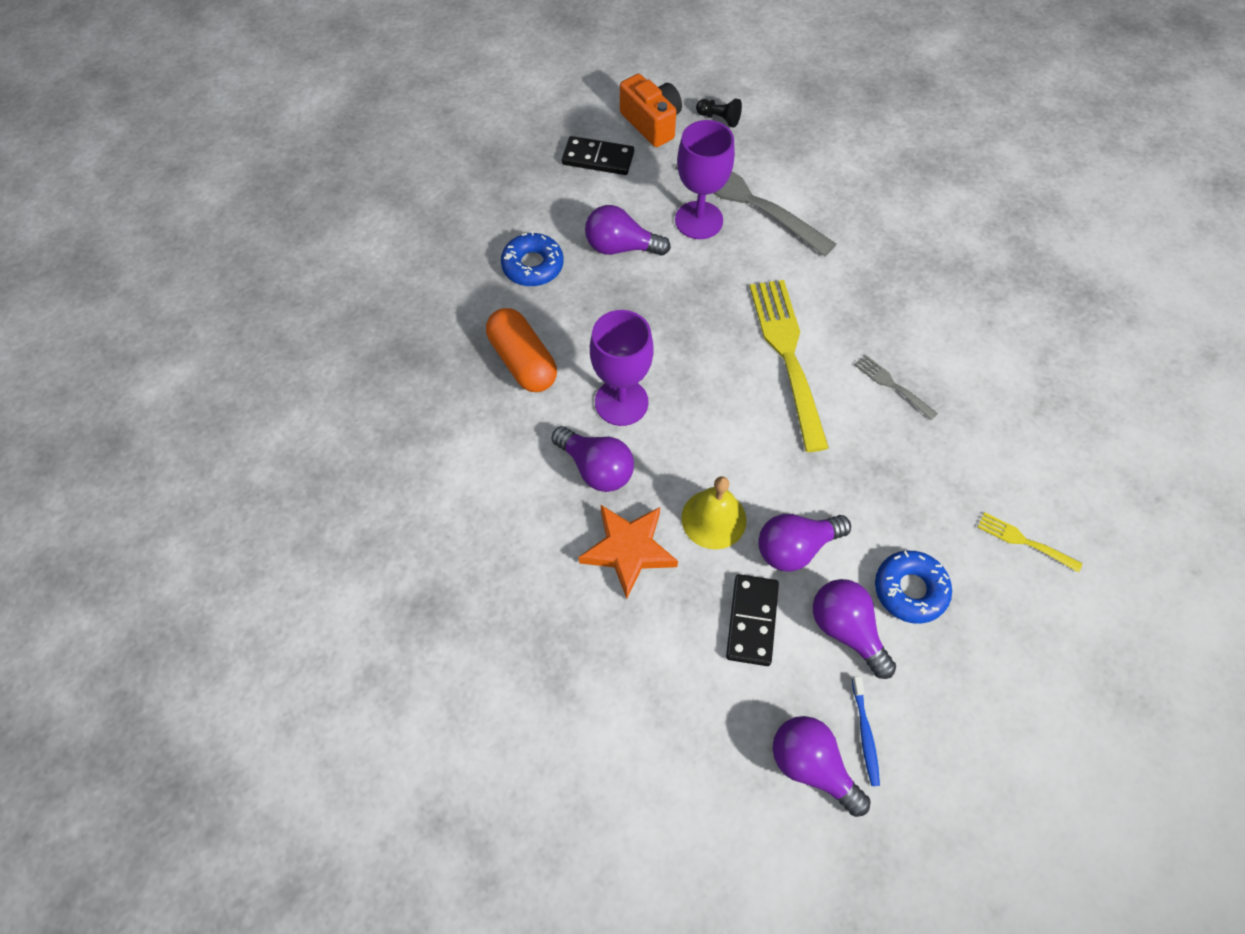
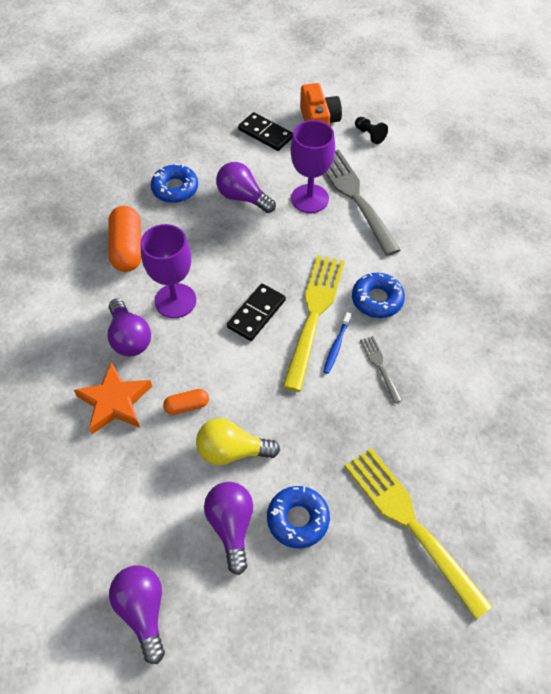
camera: 25 degrees right, 5 degrees down
yellow bell [681,476,746,550] -> orange capsule [163,389,209,415]
black domino [726,574,779,666] -> black domino moved to [227,283,286,341]
purple light bulb [758,514,851,572] -> yellow light bulb [196,418,280,465]
blue toothbrush [852,676,880,786] -> blue toothbrush moved to [323,312,351,374]
yellow fork [977,512,1082,573] -> yellow fork [345,448,493,620], size x2.17
none -> blue donut [352,273,405,318]

